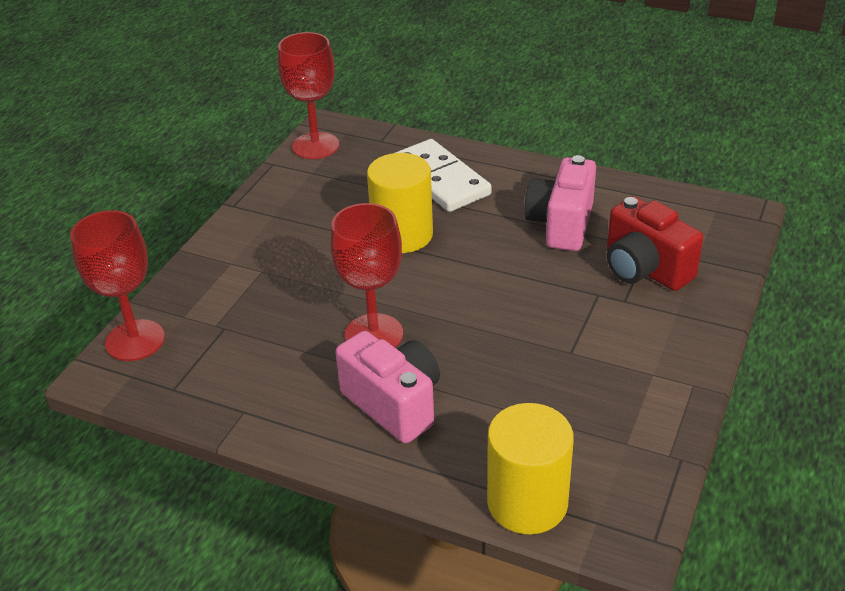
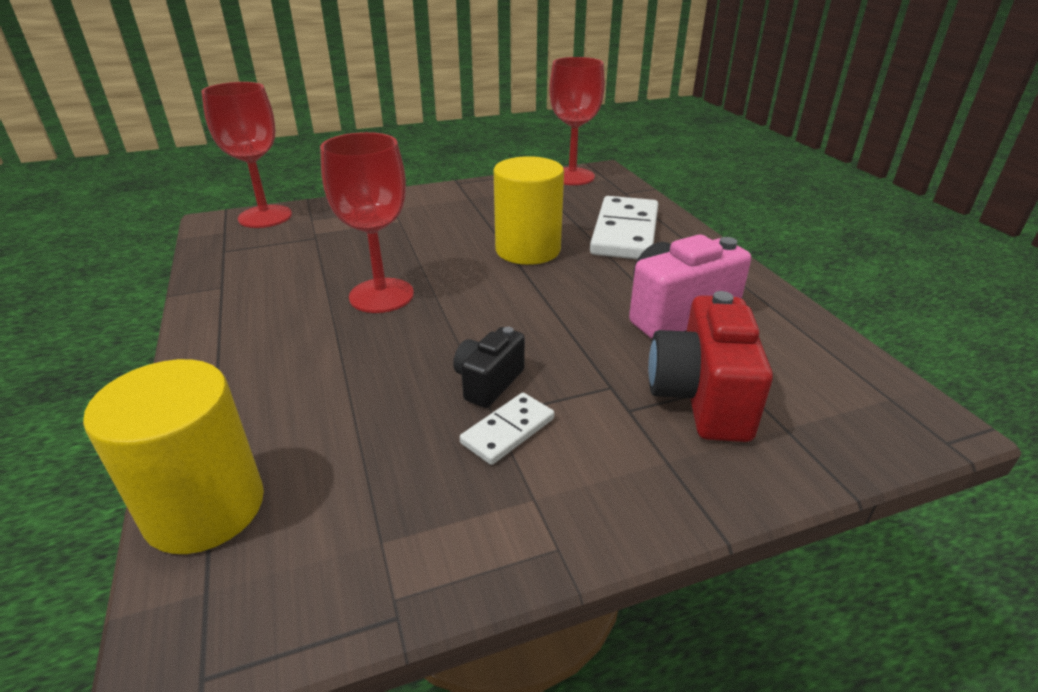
camera: 45 degrees right, 5 degrees down
pink camera [336,331,440,443] -> none
none -> black camera [453,327,525,408]
none -> white domino [460,393,554,465]

